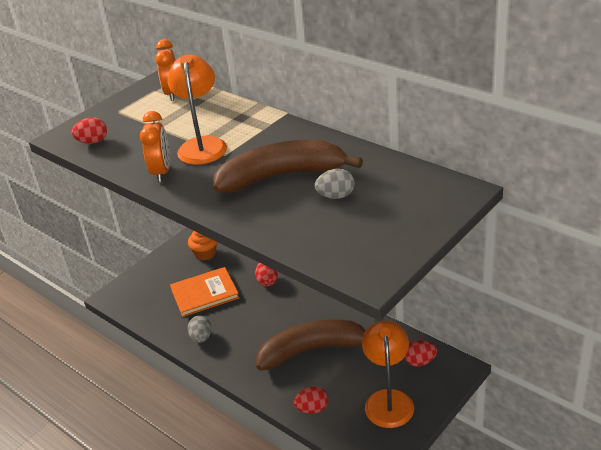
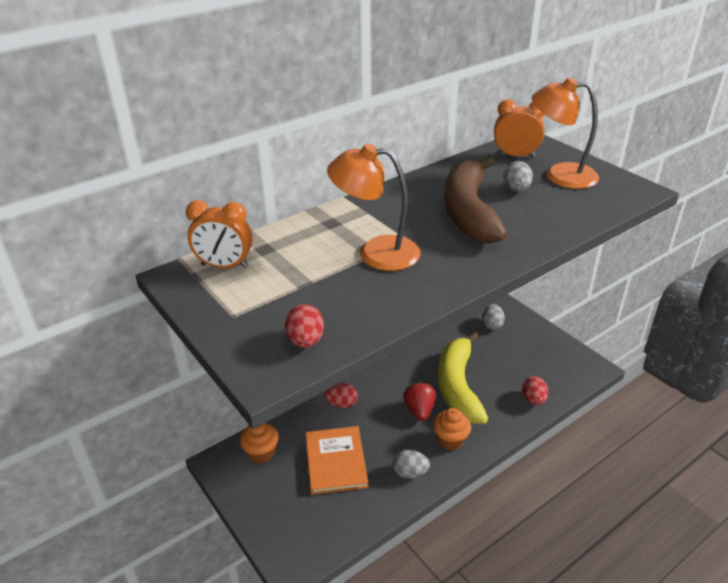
camera: 80 degrees left, 0 degrees up
orange clock [140,111,170,182] -> orange clock moved to [494,99,545,157]
brown banana [256,320,366,371] -> yellow banana [438,332,488,424]
orange lamp [362,321,414,428] -> orange lamp moved to [532,77,599,189]
red egg [404,340,437,366] -> grey egg [482,304,505,330]
none -> red strawberry [403,382,436,421]
none -> orange cupcake [433,408,471,450]

